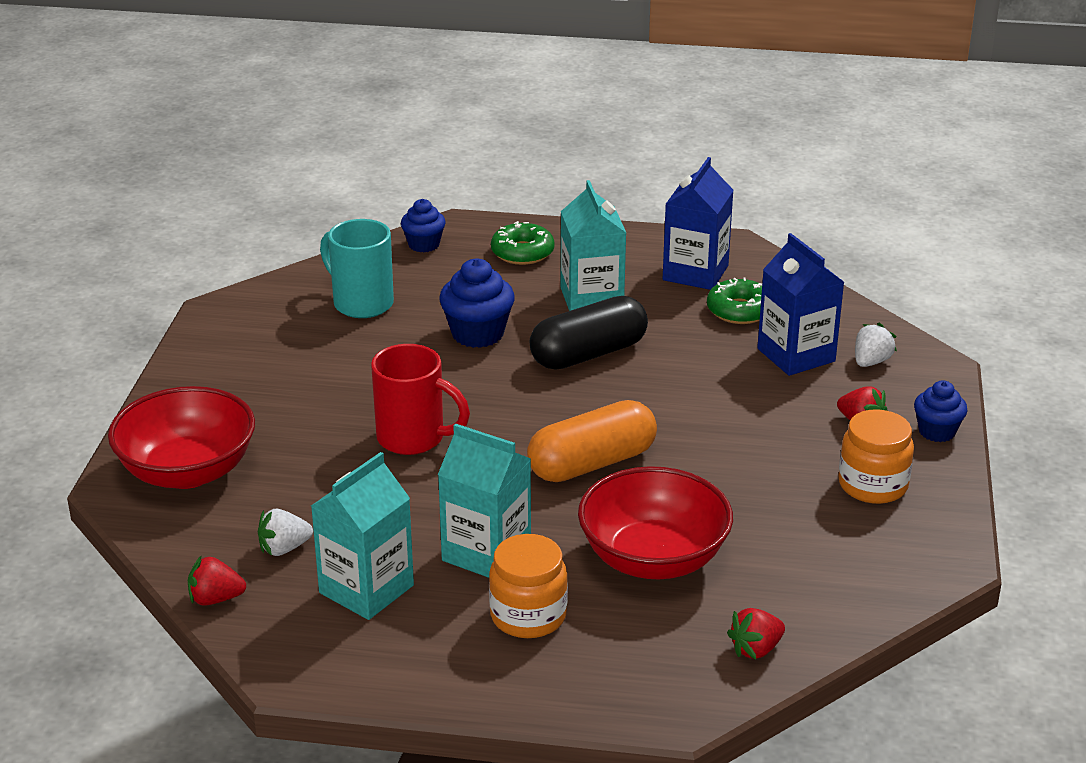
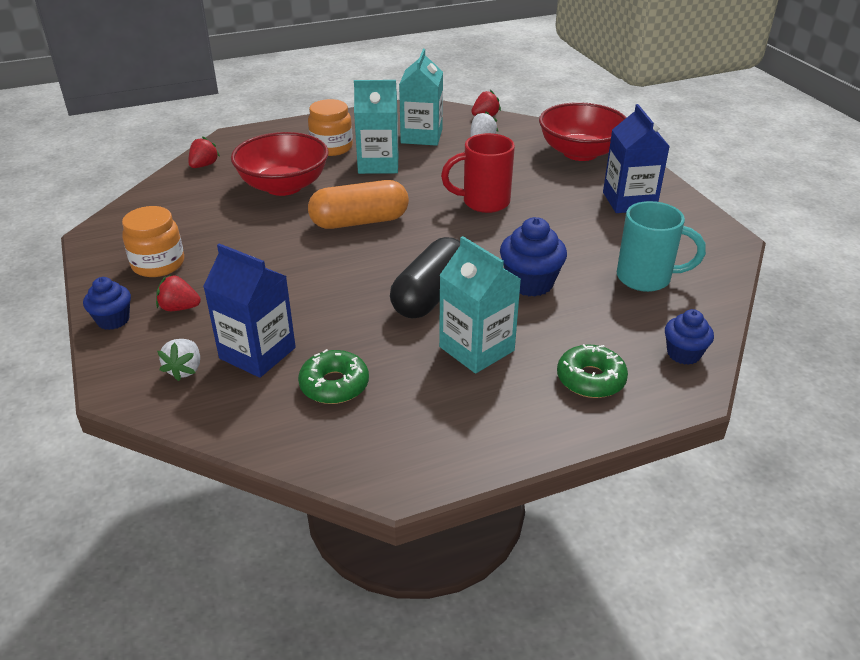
camera: 150 degrees right, 5 degrees up
orange capsule [527,400,657,482] -> orange capsule turned 45 degrees clockwise [308,180,409,229]
blue carton [663,157,734,290] -> blue carton moved to [603,104,670,213]

